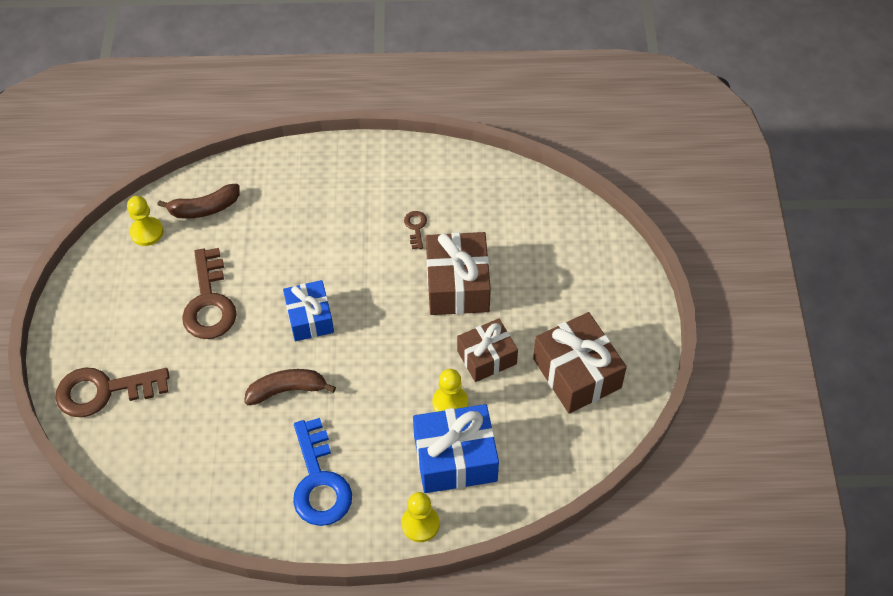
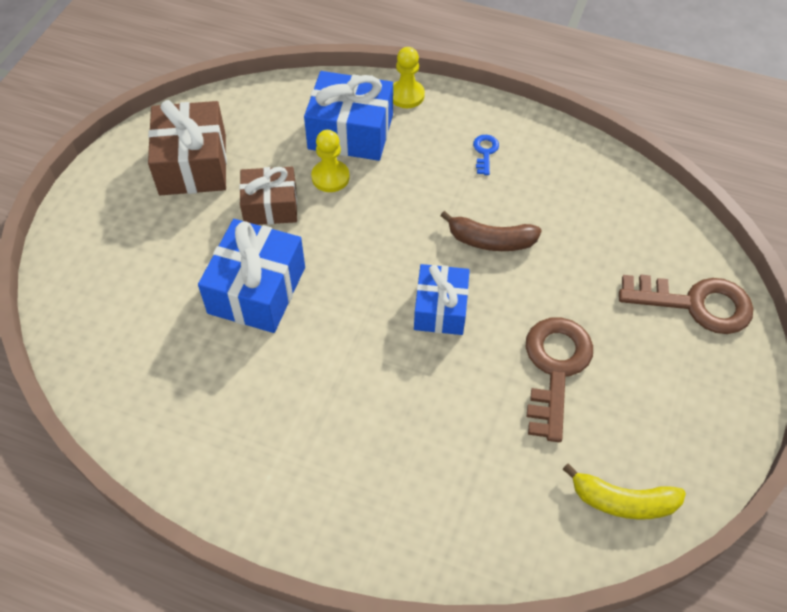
camera: 160 degrees left, 0 degrees up
yellow pawn [127,196,163,246] -> yellow banana [563,464,686,520]
brown banana [158,184,240,219] -> none
blue key [293,418,352,526] -> blue key [473,135,499,175], size x0.45
brown key [404,211,427,249] -> none
brown gift [426,232,491,315] -> blue gift [198,219,305,333]

